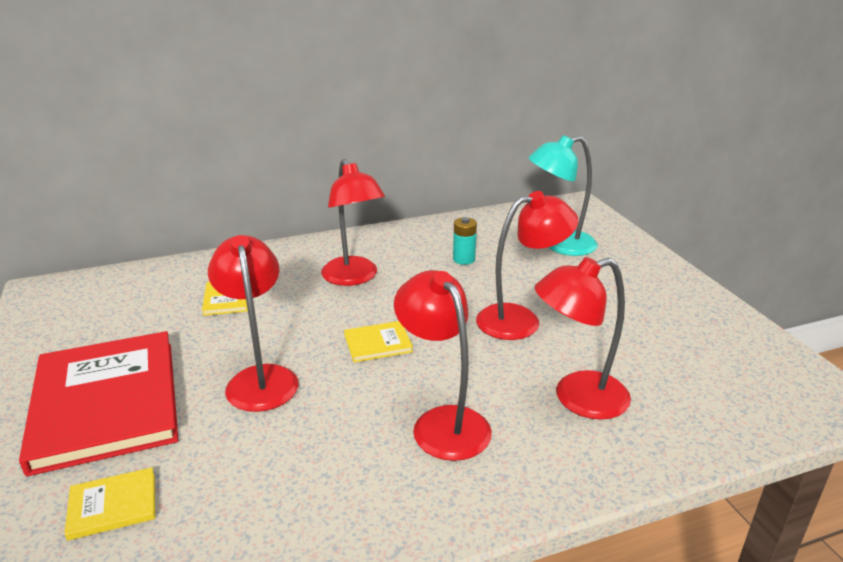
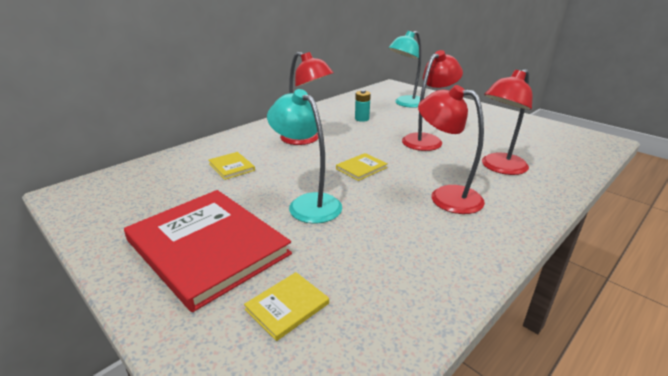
camera: 25 degrees left, 0 degrees up
red lamp [208,235,299,412] -> turquoise lamp [267,89,342,224]

